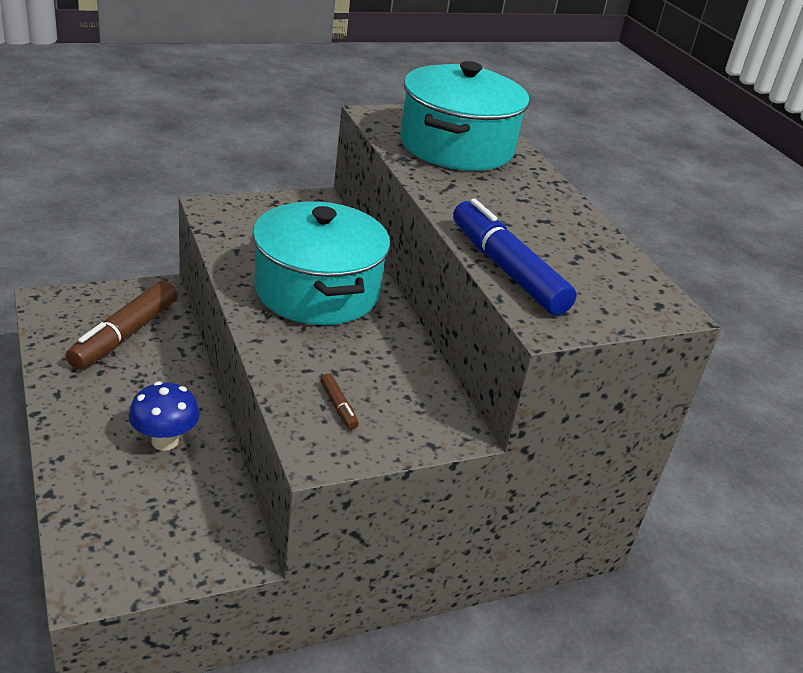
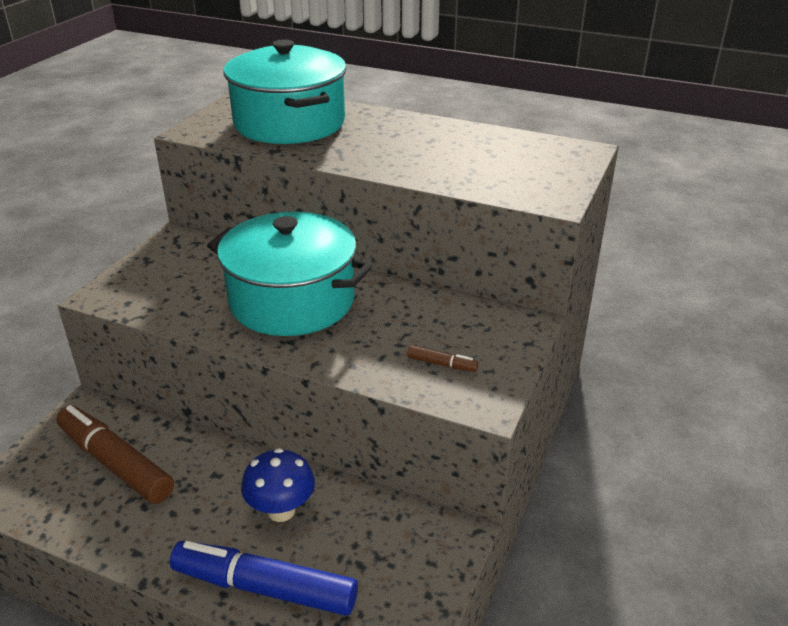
camera: 40 degrees left, 0 degrees up
brown marker [66,281,177,370] -> brown marker turned 150 degrees clockwise [56,405,174,504]
blue marker [453,199,577,315] -> blue marker moved to [170,541,358,616]

